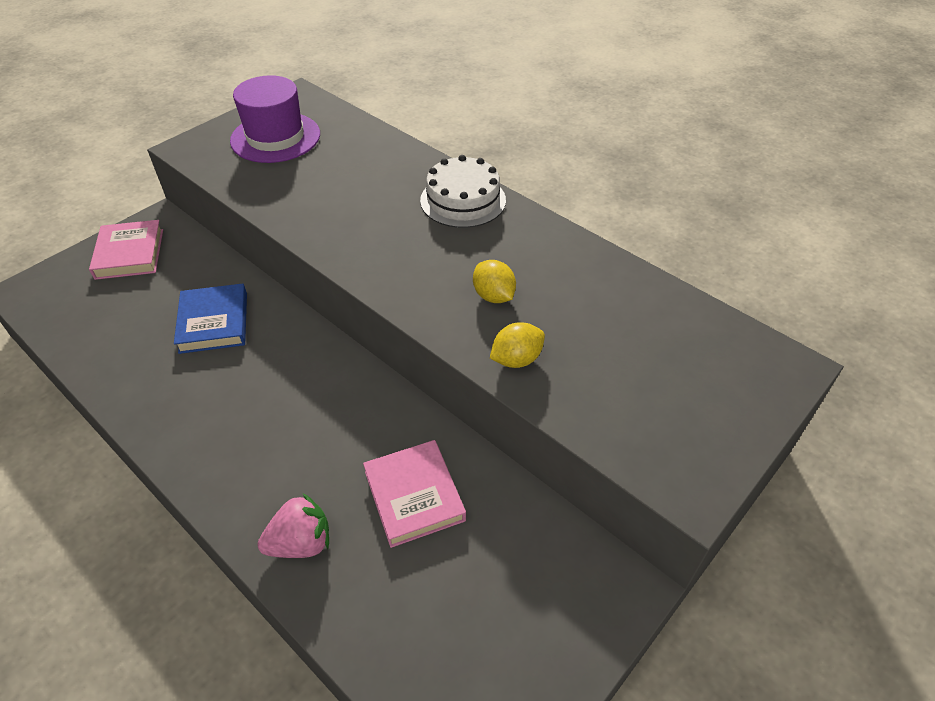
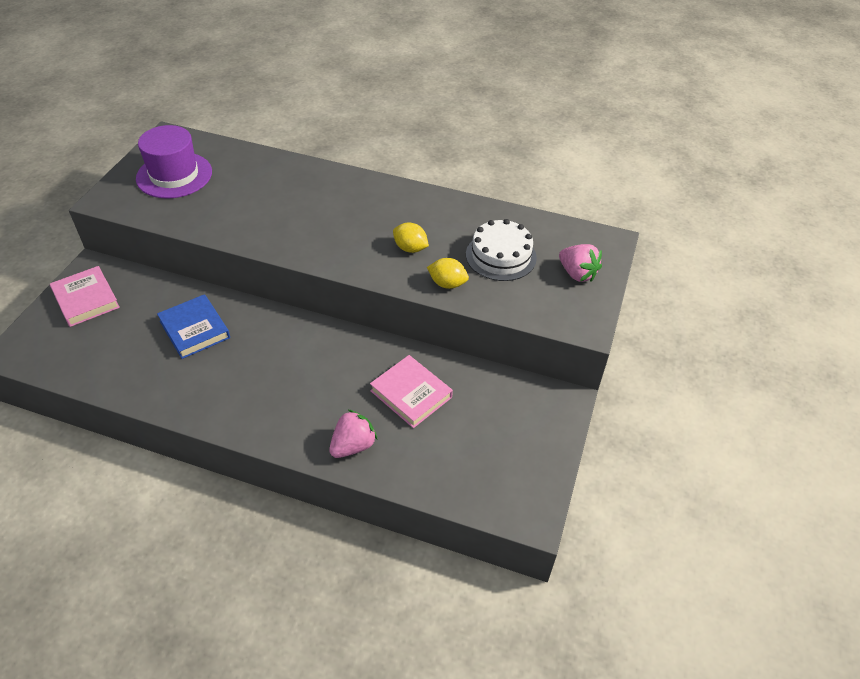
camera: 25 degrees left, 0 degrees up
white cake [420,155,506,228] -> white cake moved to [466,219,537,281]
yellow lemon [490,322,545,368] -> yellow lemon turned 75 degrees clockwise [427,258,469,289]
none -> pink strawberry [559,244,602,282]

